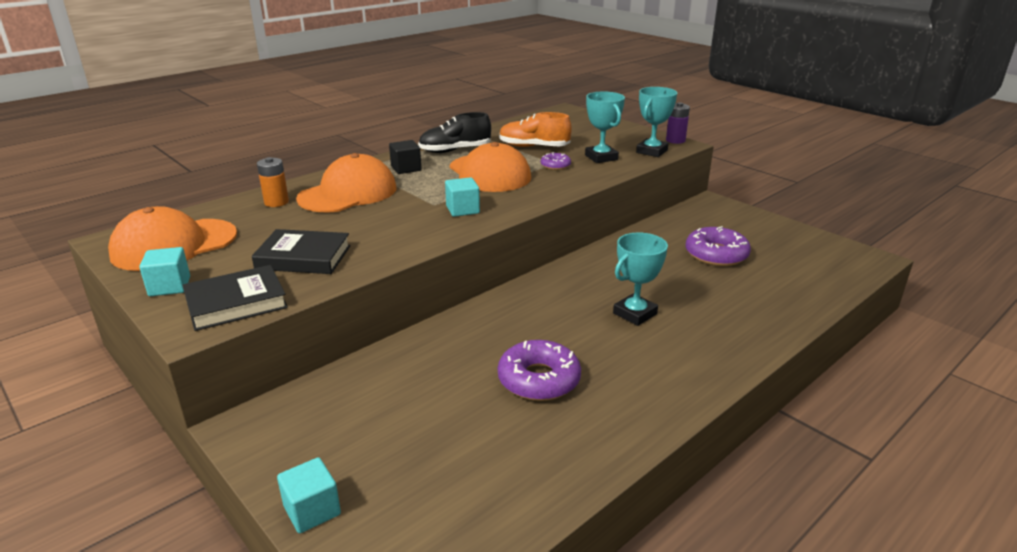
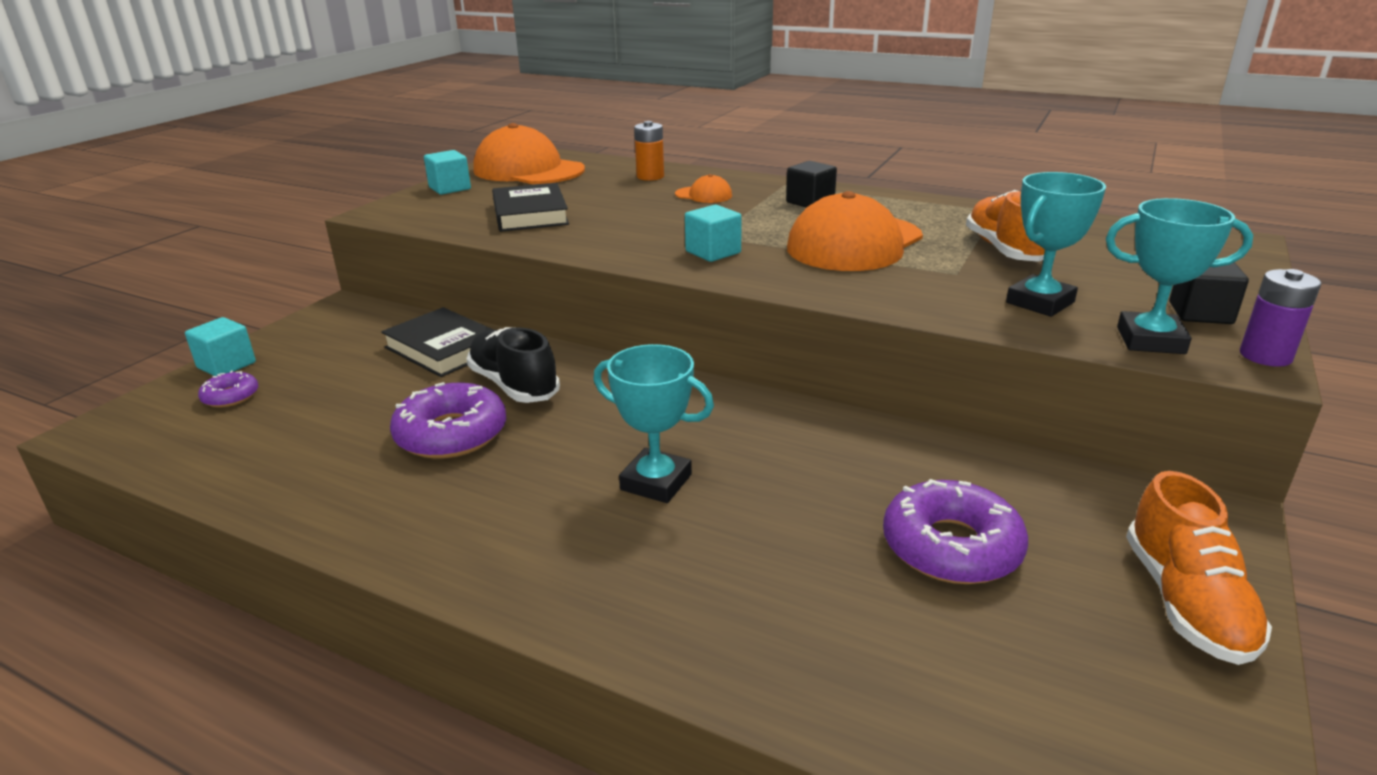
camera: 70 degrees right, 0 degrees up
black book [182,265,288,331] -> black book moved to [381,307,493,377]
orange cap [296,153,396,213] -> orange cap [675,174,732,203], size x0.45
black shoe [418,112,491,153] -> black shoe moved to [467,327,560,403]
purple donut [541,152,571,170] -> purple donut moved to [198,370,258,407]
none -> orange shoe [1126,471,1272,665]
none -> black cube [1169,262,1249,324]

